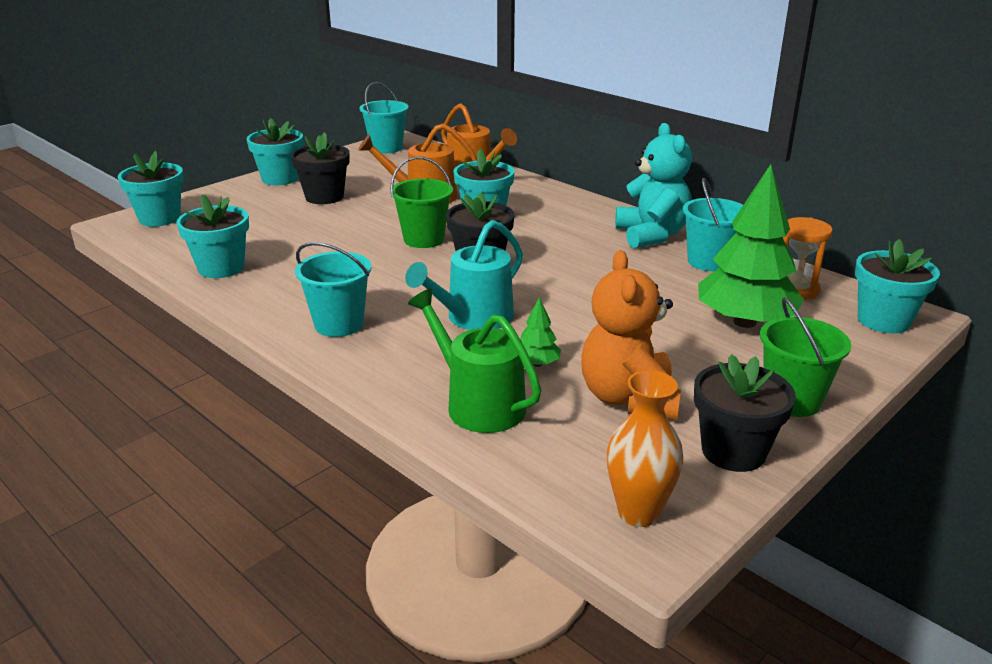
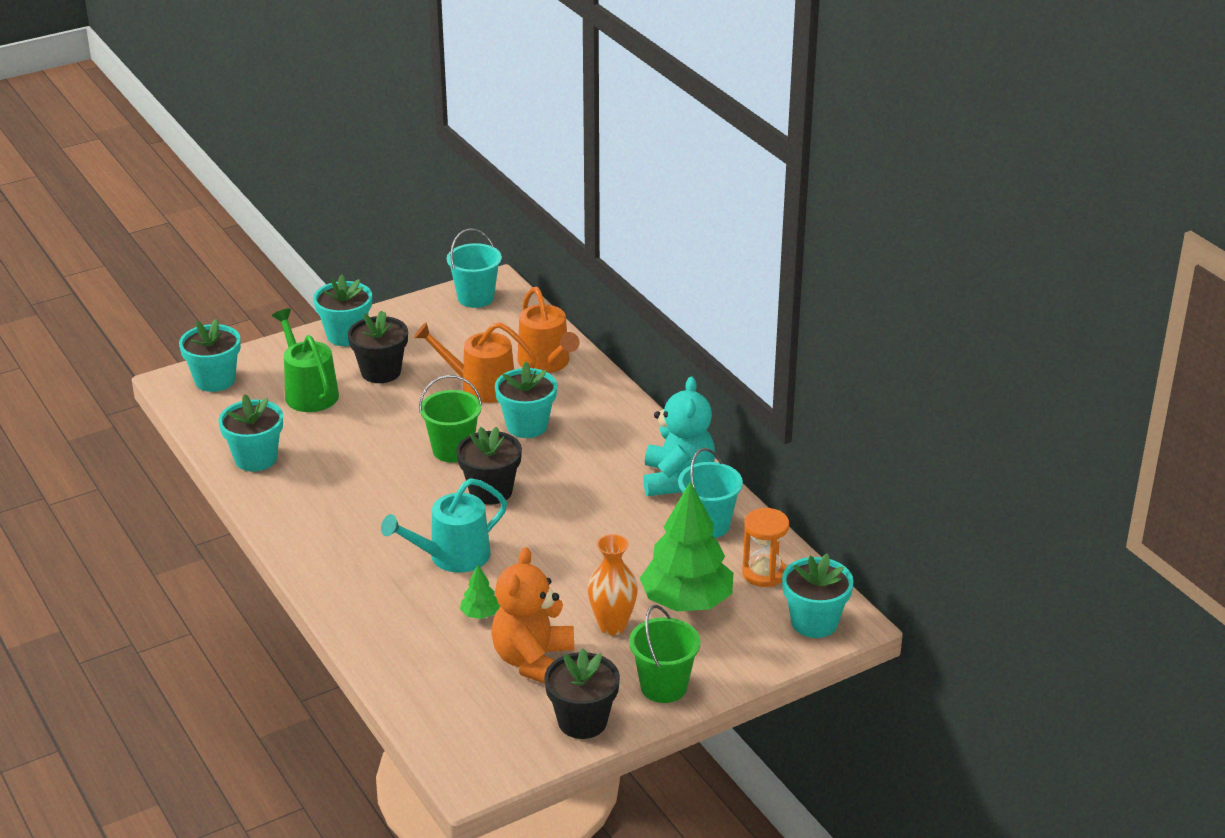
camera: 15 degrees right, 5 degrees up
turquoise bucket [295,242,371,337] -> none
green watering can [408,289,542,433] -> green watering can moved to [272,308,339,412]
orange vase [607,370,683,527] -> orange vase moved to [588,534,638,635]

